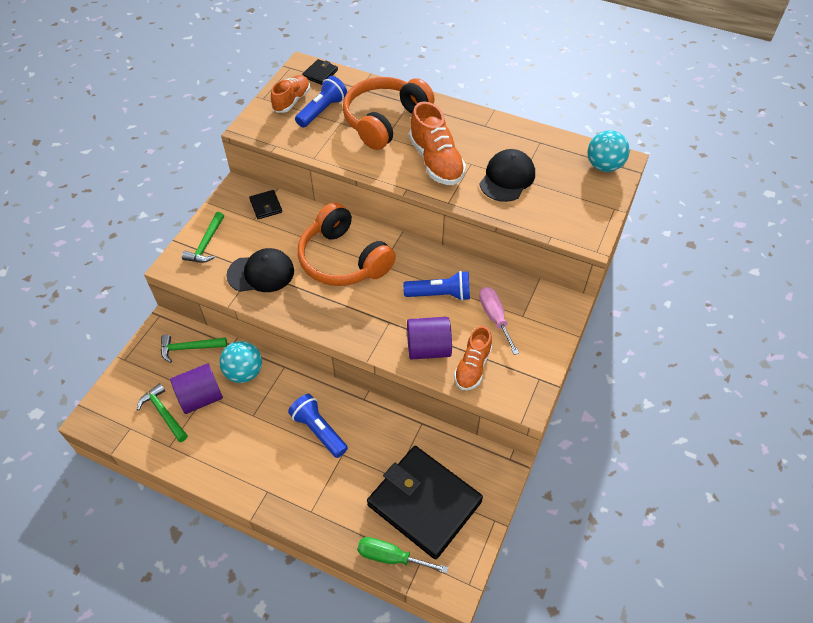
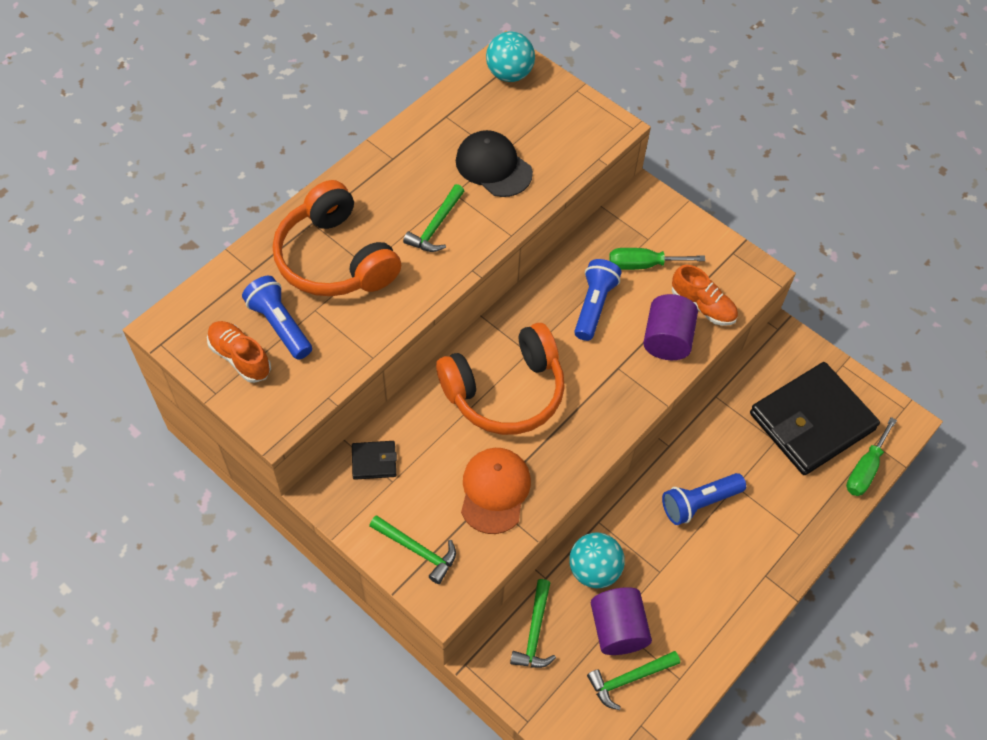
camera: 75 degrees left, 5 degrees up
black cap [226,248,294,292] -> orange cap [461,448,531,534]
black wallet [302,59,338,85] -> none
orange shoe [409,101,466,185] -> green hammer [403,184,464,252]
pink screwdriver [479,287,519,355] -> green screwdriver [609,248,705,270]

